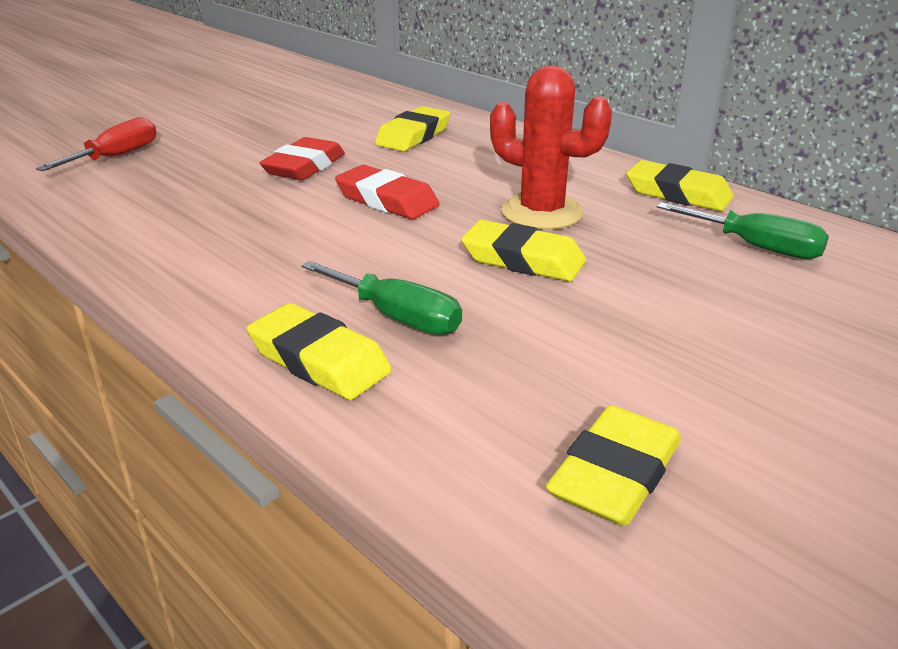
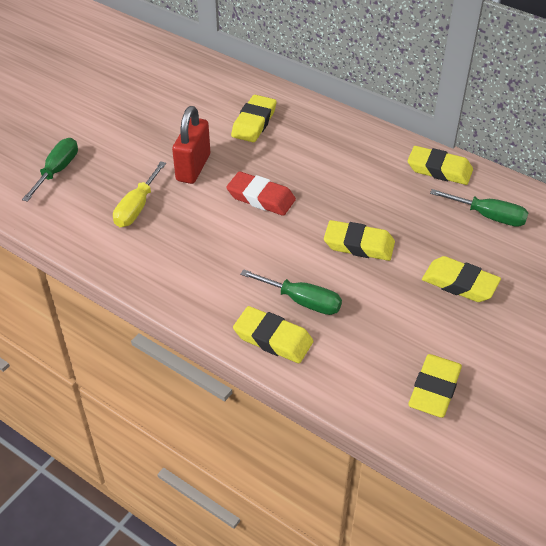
camera: 10 degrees left, 15 degrees up
red screwdriver [36,117,157,171] -> green screwdriver [22,138,78,202]
red eraser [260,137,345,180] -> red padlock [172,106,210,184]
red cactus [490,66,612,230] -> none
none -> yellow screwdriver [113,161,166,227]
none -> yellow eraser [422,256,501,302]

